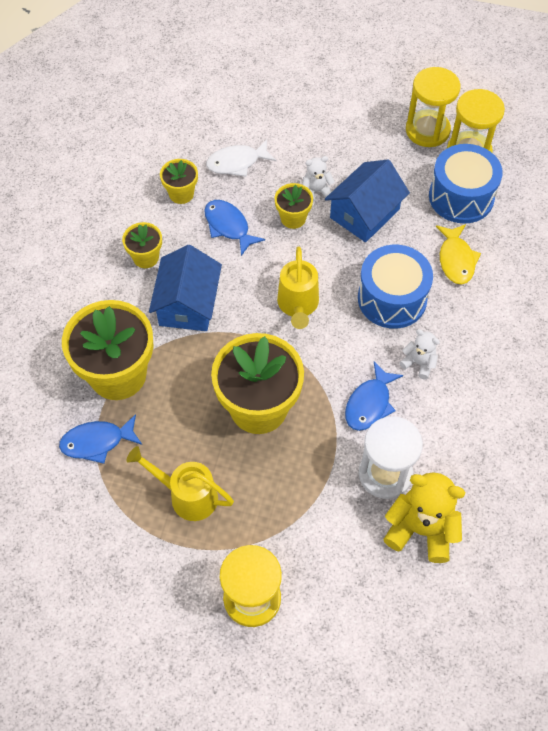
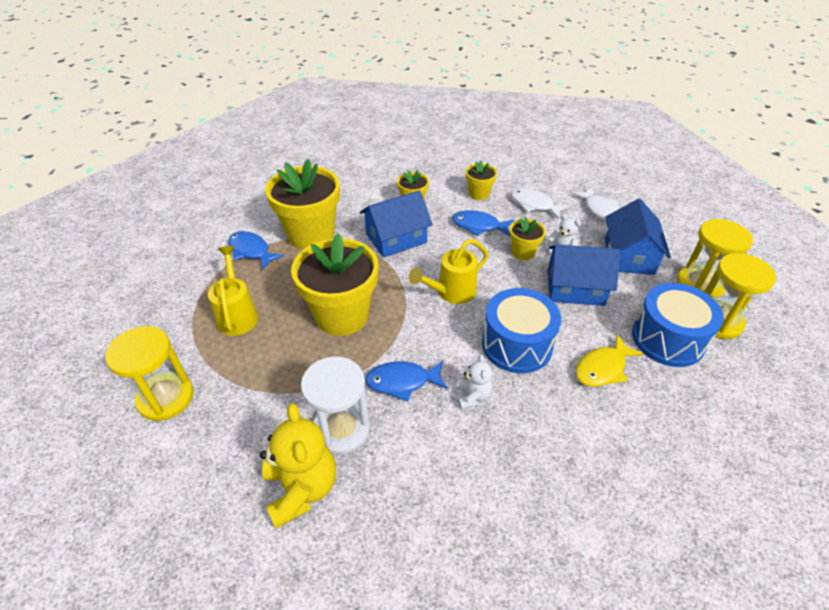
camera: 55 degrees right, 15 degrees down
blue fish [204,200,265,256] -> blue fish turned 90 degrees counterclockwise [452,210,514,236]
none -> white fish [572,187,620,221]
none -> blue house [605,199,671,275]

